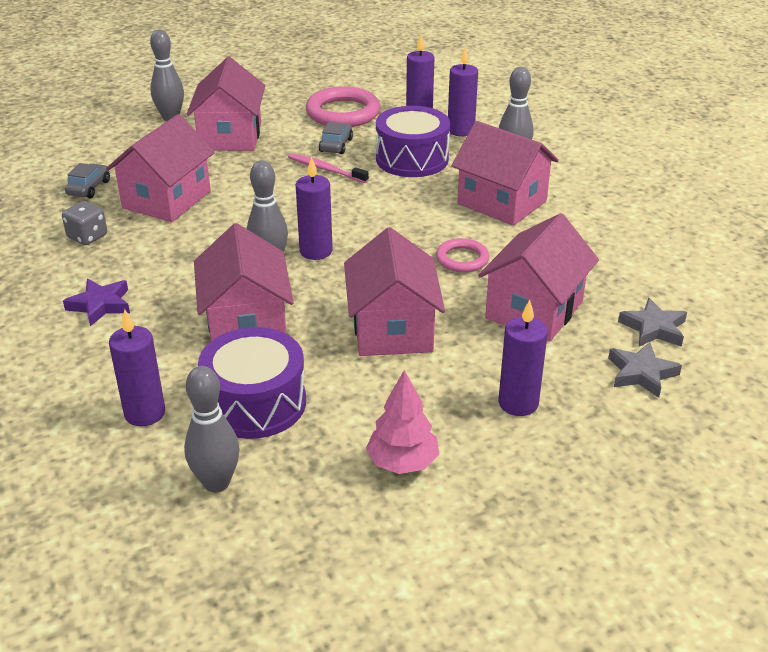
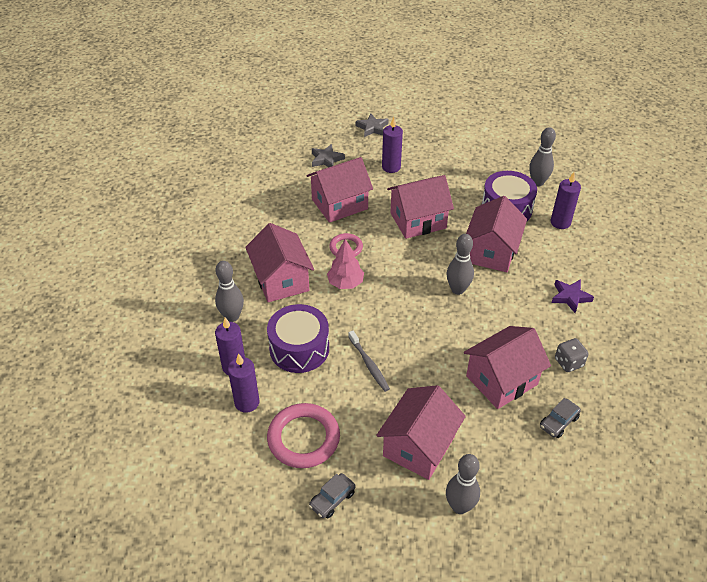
camera: 150 degrees left, 10 degrees up
pink toothbrush [288,153,369,183] -> grey toothbrush [349,331,390,392]
purple candle [296,156,333,260] -> none
grey car [319,122,353,154] -> grey car moved to [309,473,355,518]
pink house [344,227,445,356] -> pink house turned 45 degrees clockwise [387,175,454,239]
pink tree [366,370,439,474] -> pink tree moved to [327,239,364,289]
grey star [618,298,687,347] -> grey star moved to [356,113,389,137]

